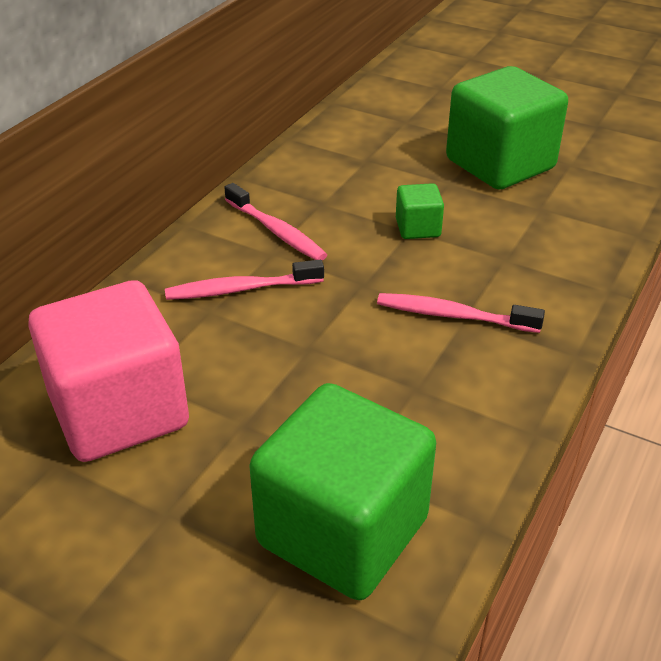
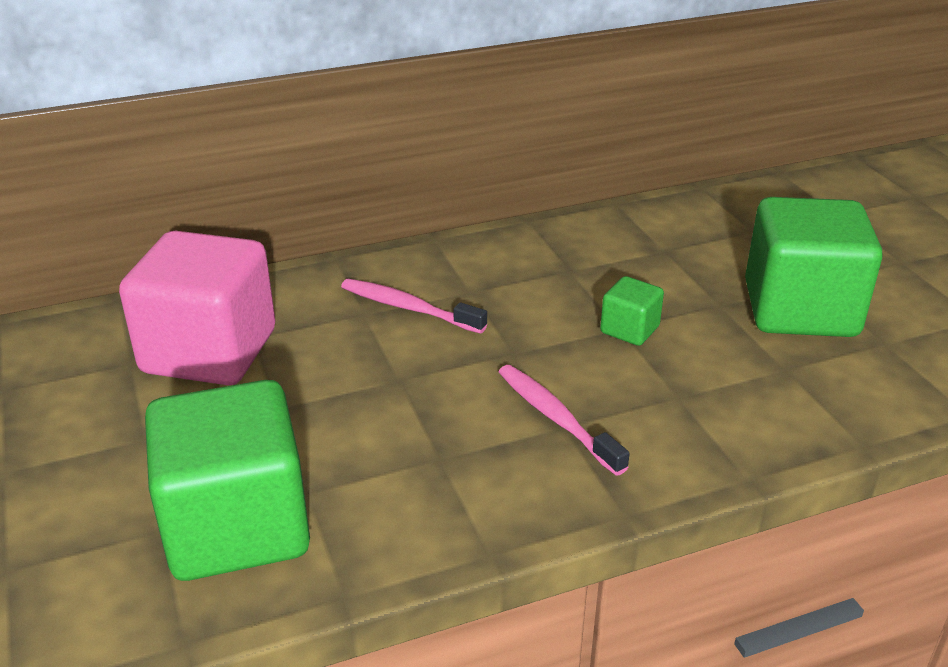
camera: 40 degrees right, 5 degrees down
pink toothbrush [224,183,327,261] -> none

